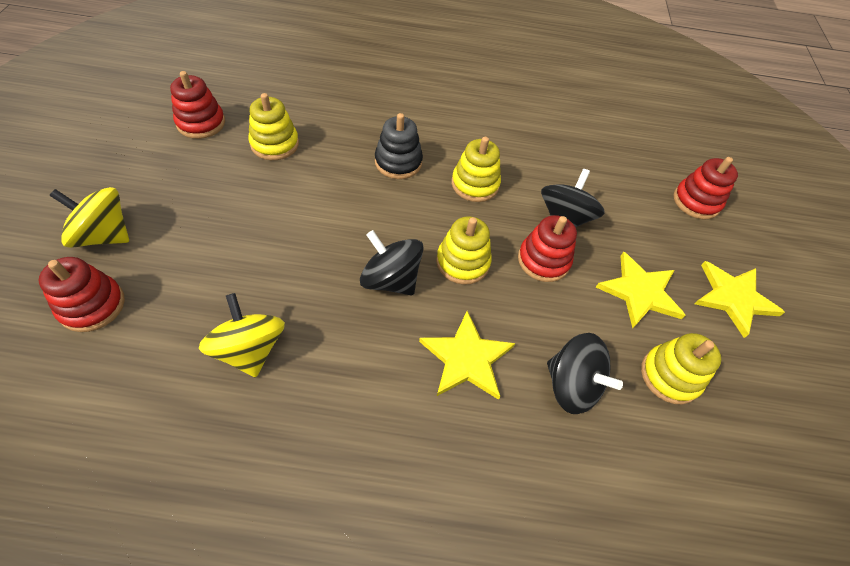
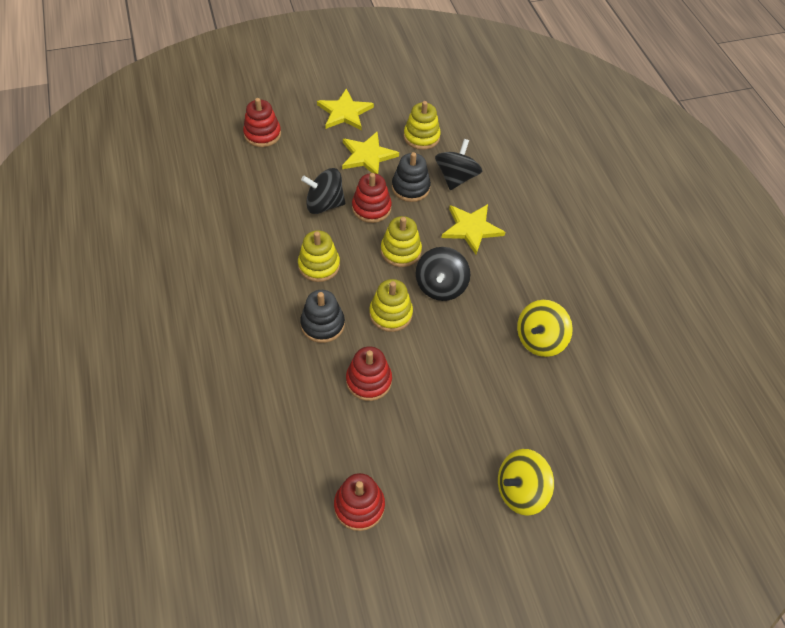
camera: 110 degrees left, 0 degrees up
red stacking toy [38,257,125,332] -> red stacking toy moved to [346,346,392,401]
yellow spinning top [49,187,129,248] -> yellow spinning top turned 75 degrees clockwise [498,449,554,516]
yellow stacking toy [248,93,299,160] -> yellow stacking toy moved to [369,279,413,332]
none -> black stacking toy [392,152,431,202]

